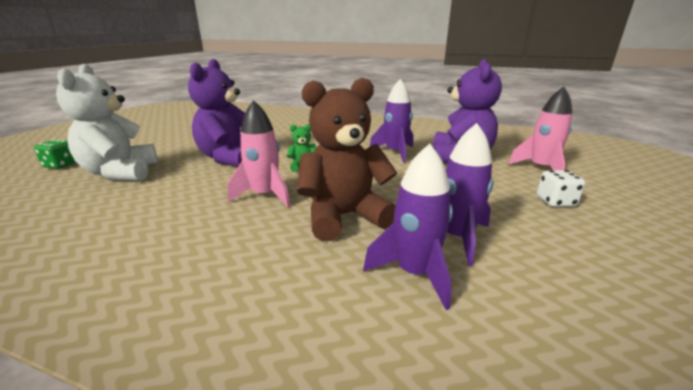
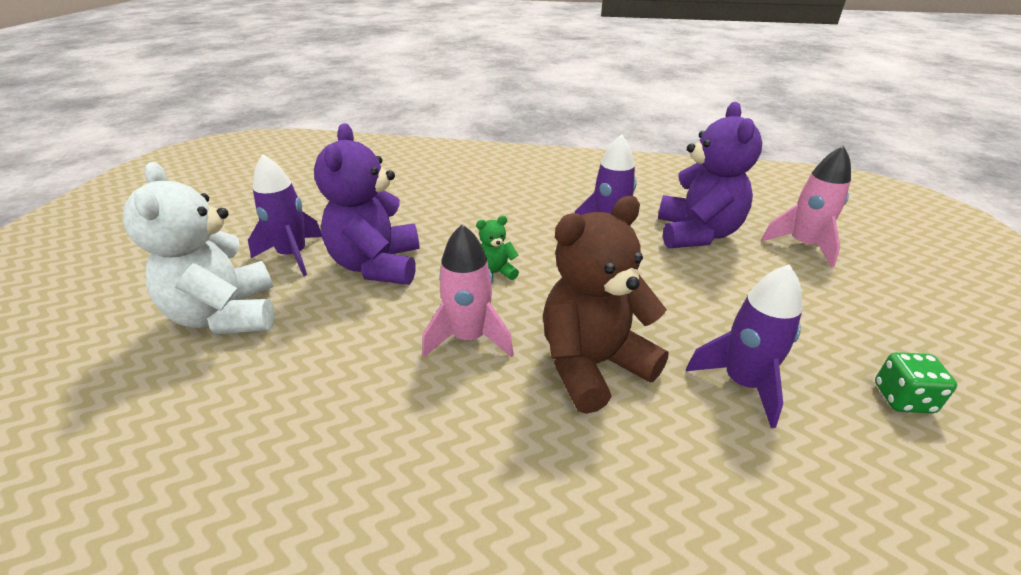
camera: 10 degrees left, 10 degrees up
green dice [34,139,76,169] -> green dice moved to [875,352,957,413]
purple rocket [363,144,453,310] -> purple rocket moved to [248,154,322,276]
white dice [537,170,585,207] -> none

